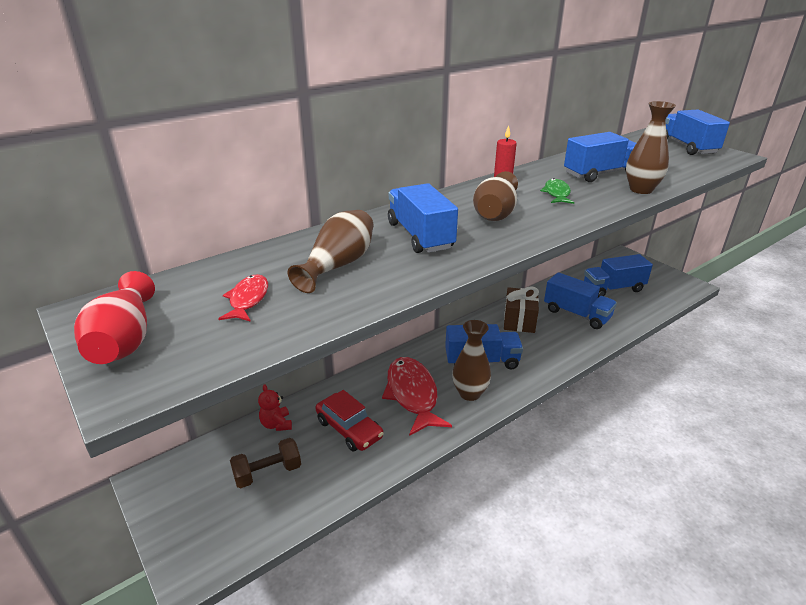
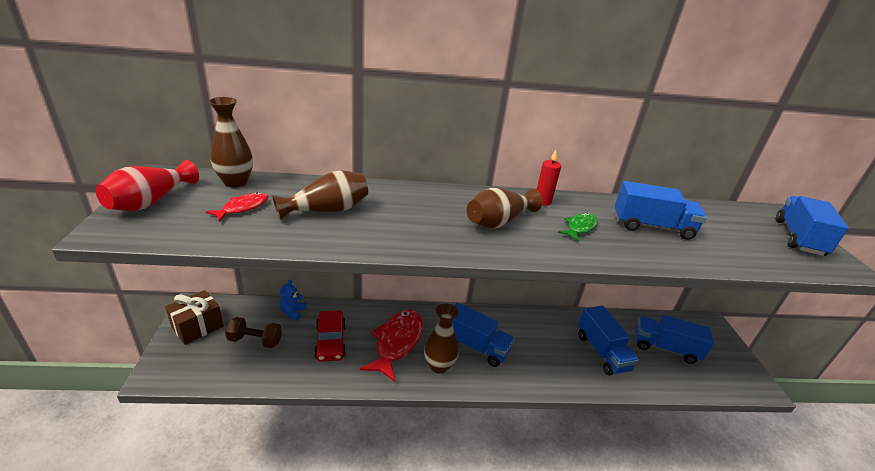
camera: 30 degrees right, 0 degrees up
red teddy bear [258,384,292,431] -> blue teddy bear [279,279,306,321]
blue truck [388,183,458,253] -> none
brown gift [504,286,539,333] -> brown gift moved to [165,290,224,345]
brown vase [626,101,676,194] -> brown vase moved to [208,97,253,188]

